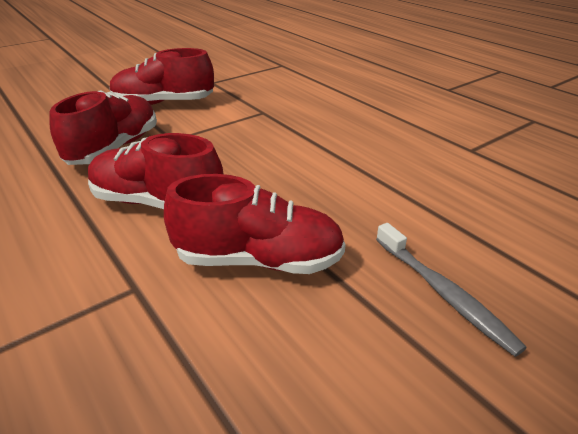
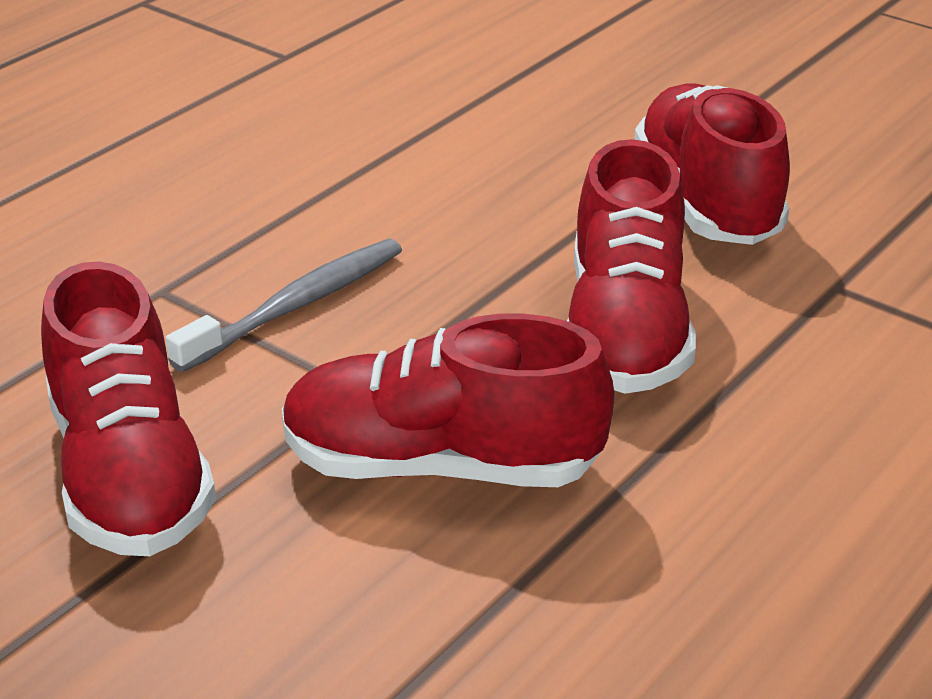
camera: 105 degrees left, 0 degrees up
grey toothbrush [376,223,527,357] -> grey toothbrush moved to [166,239,402,372]

